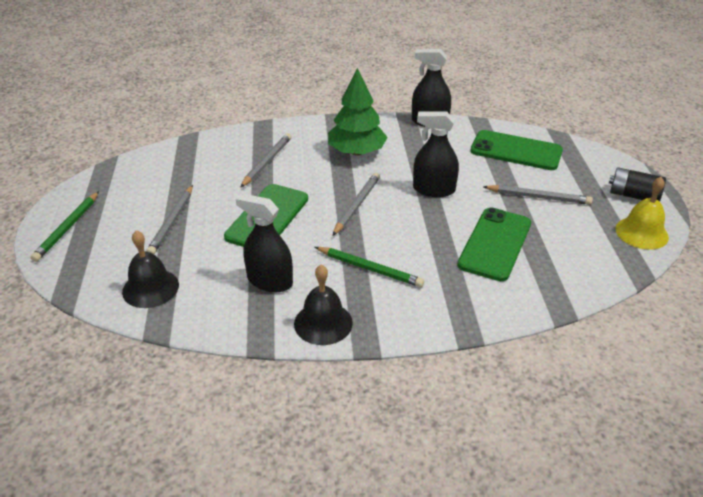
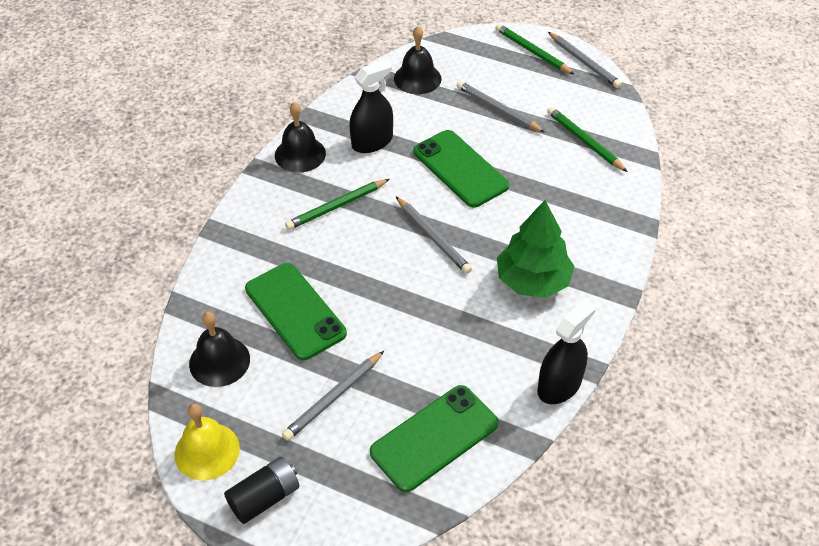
camera: 120 degrees right, 10 degrees up
grey pencil [240,133,292,188] -> grey pencil moved to [548,32,622,88]
black spray bottle [413,111,459,197] -> none
none -> black bell [189,312,250,387]
none -> green pencil [547,107,628,172]

